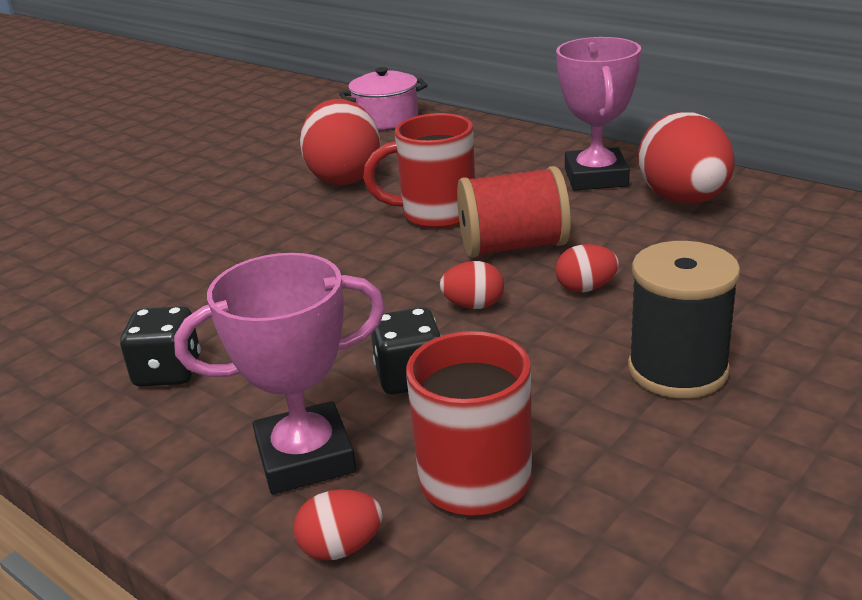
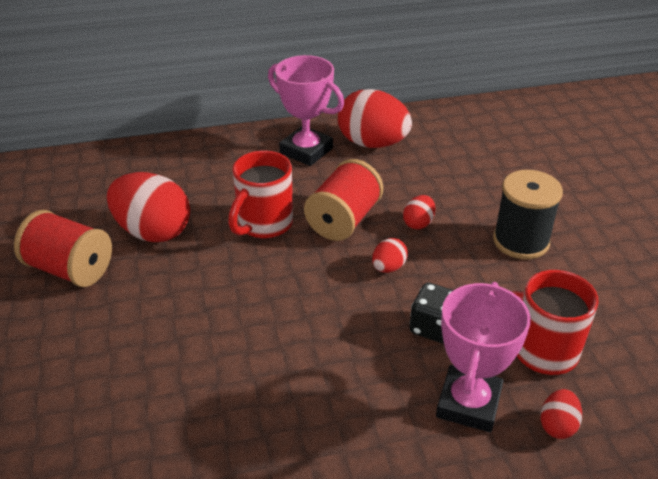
camera: 55 degrees left, 10 degrees up
black dice [120,306,201,387] -> none
pink pot [339,67,428,129] -> none
none -> red spool [14,210,112,287]

